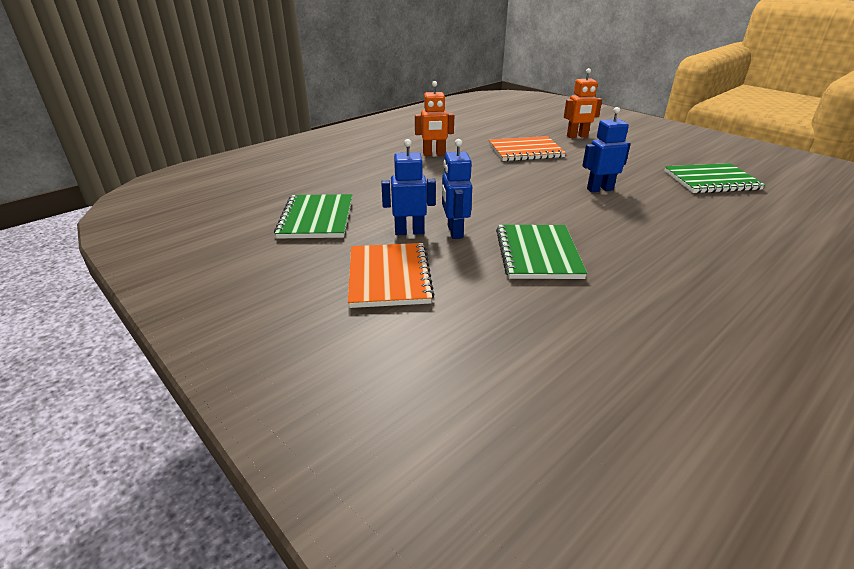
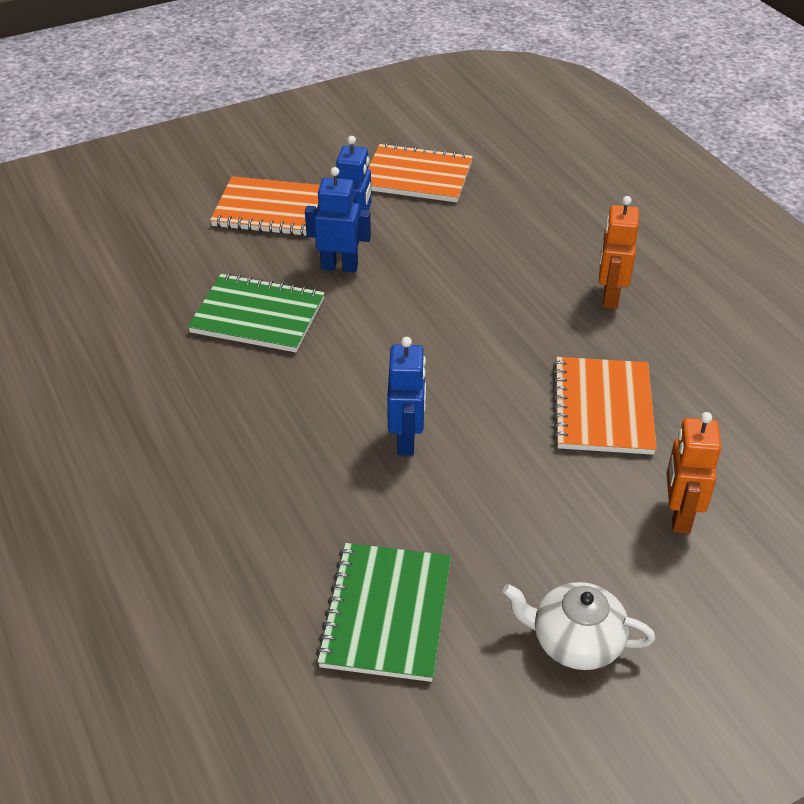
camera: 105 degrees right, 10 degrees up
green notebook [274,194,352,239] -> orange notebook [368,143,473,202]
none -> white teapot [502,582,655,670]

